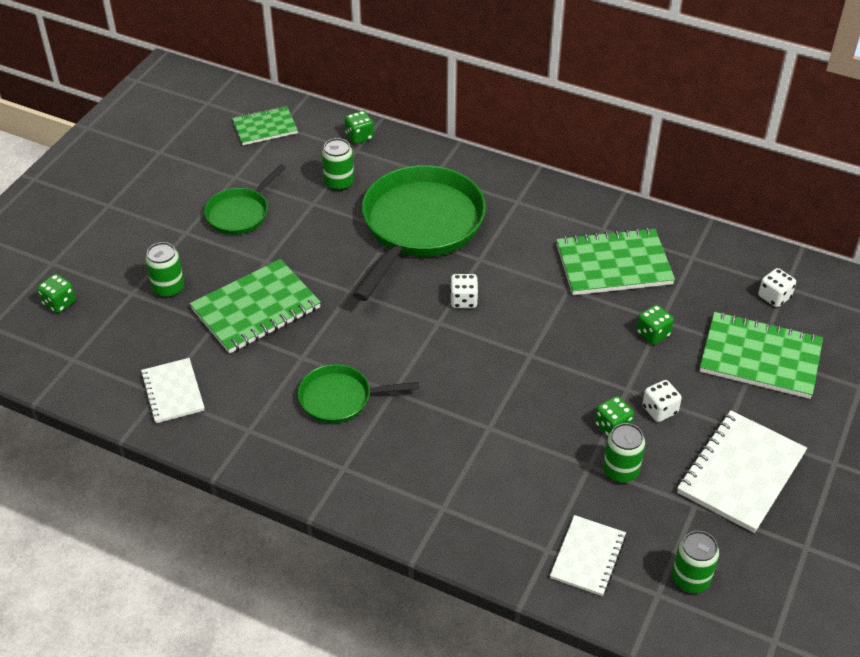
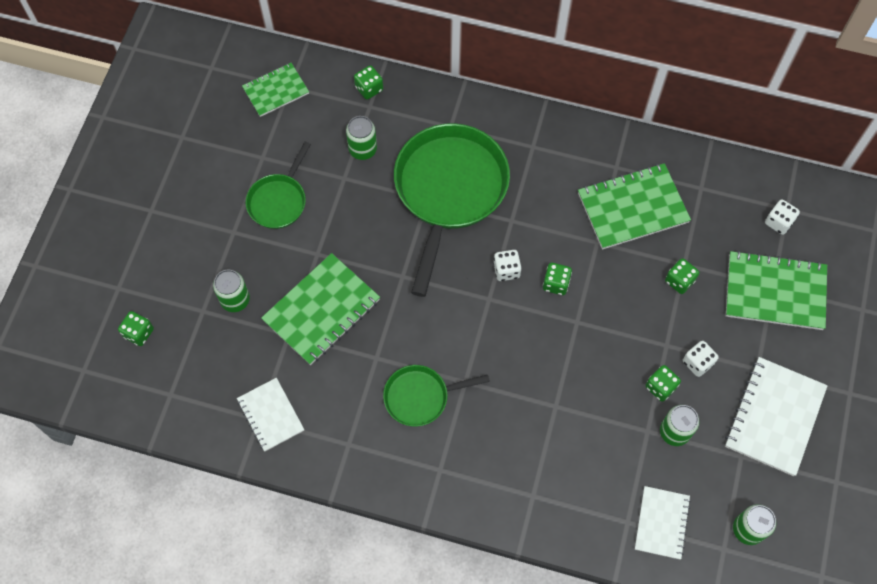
camera: 10 degrees left, 20 degrees up
none -> green dice [543,263,572,295]

